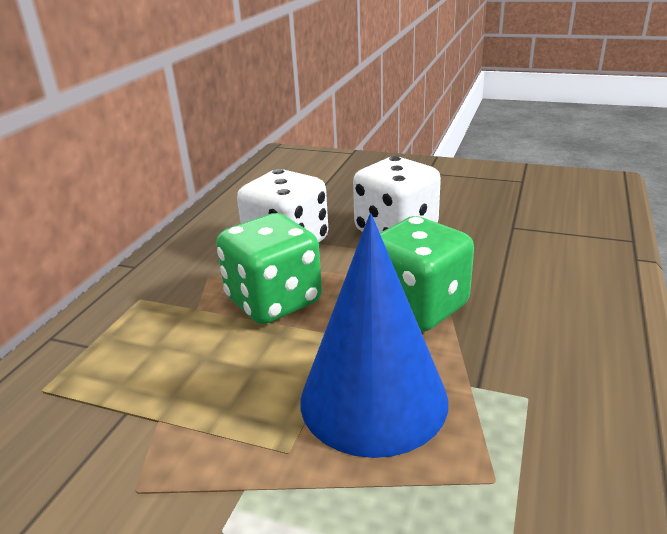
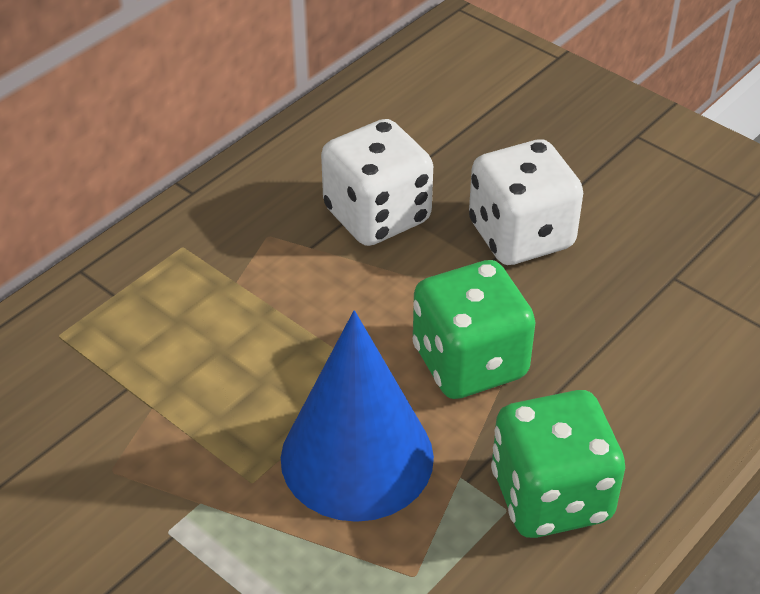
camera: 20 degrees right, 15 degrees up
green dice [216,213,322,324] -> green dice moved to [491,390,625,538]

